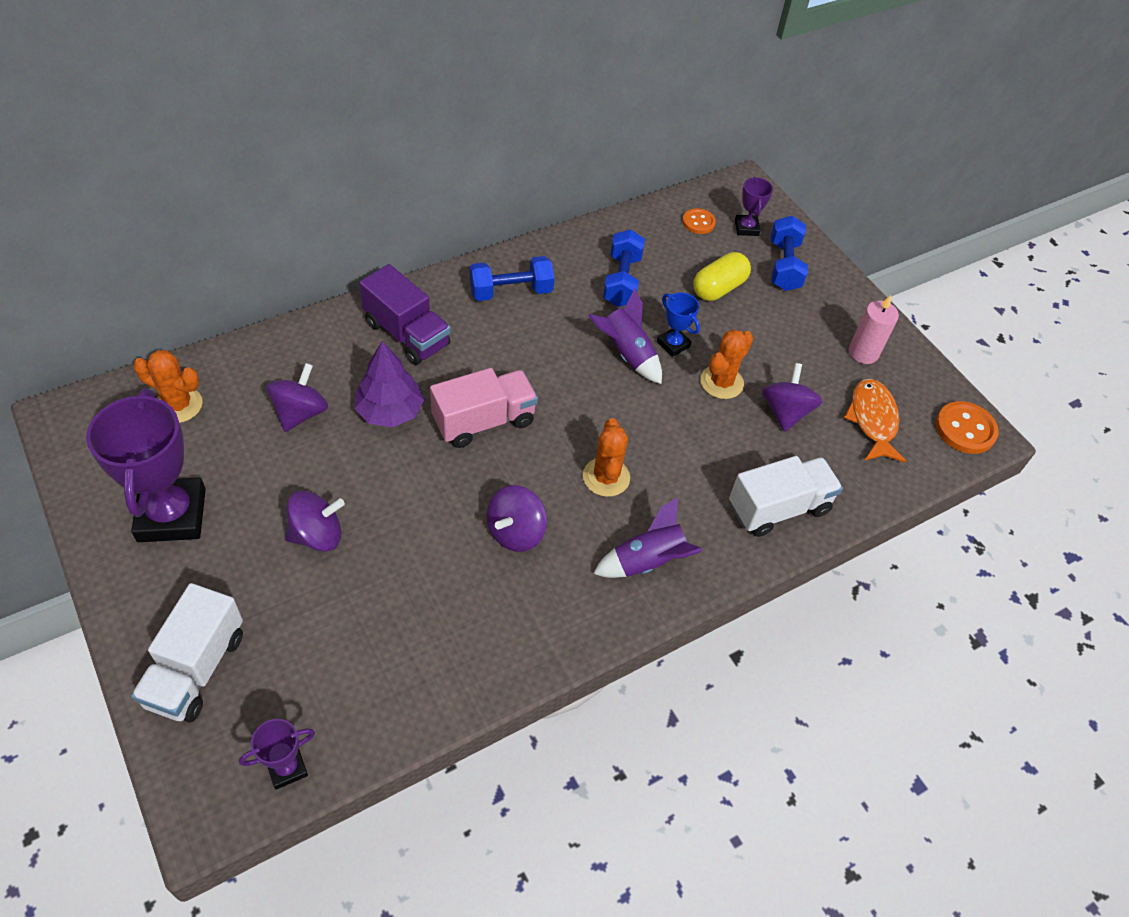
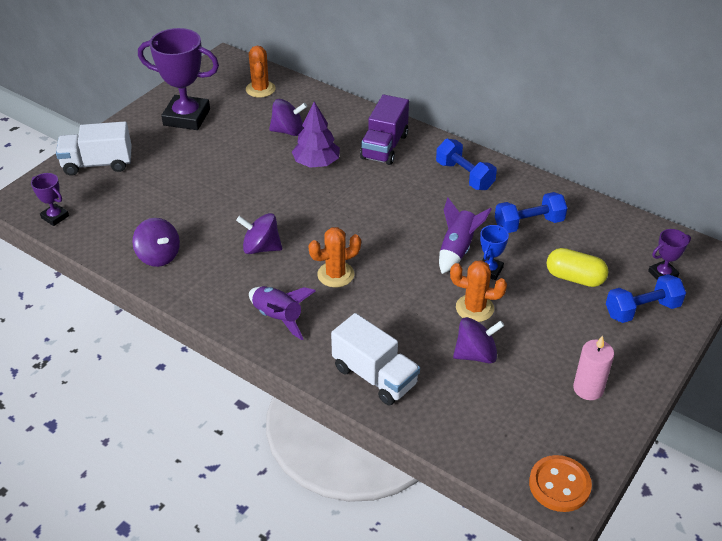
camera: 70 degrees right, 10 degrees down
purple trophy [86,389,206,542] -> purple trophy turned 45 degrees clockwise [138,28,219,130]
purple spinning top [285,491,345,552] -> purple spinning top moved to [133,218,180,267]
pink truck [430,368,538,448] -> none
orange button [682,208,716,234] -> none
orange fish [844,379,906,463] -> none

